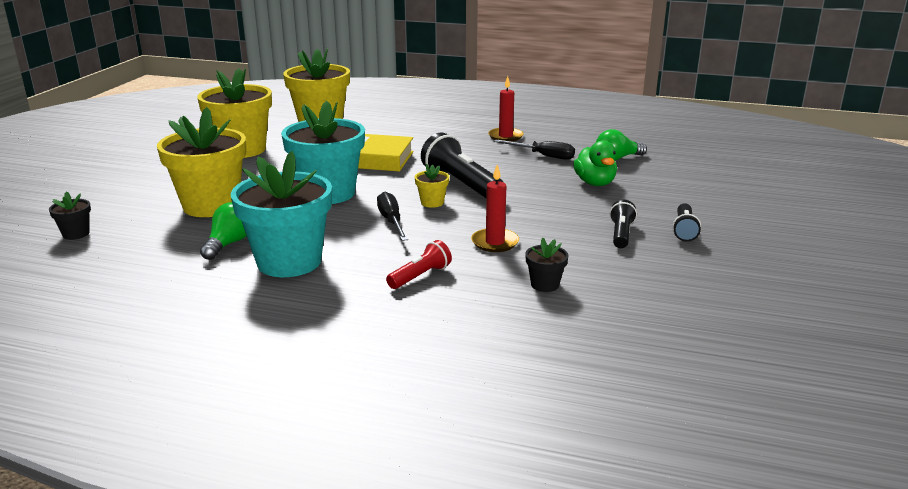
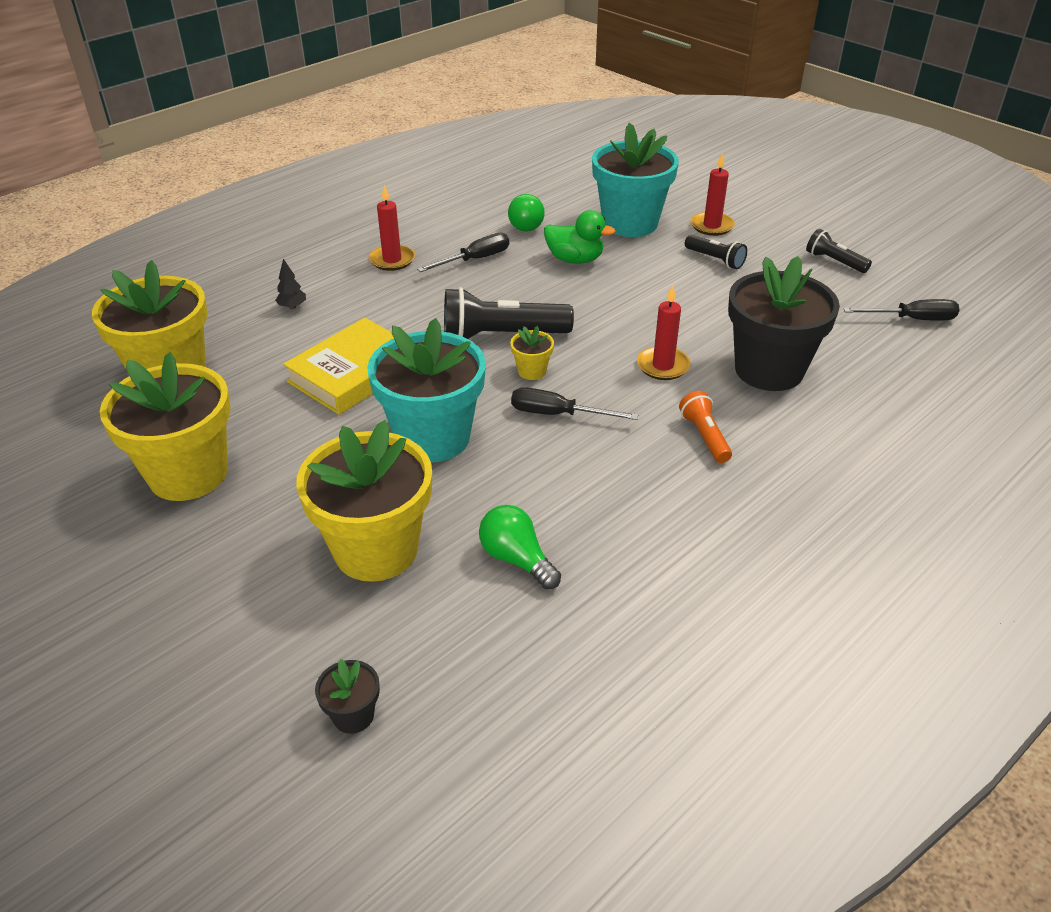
camera: 60 degrees left, 15 degrees up
turquoise flower pot [231,151,332,277] -> turquoise flower pot moved to [592,123,679,237]
red flashlight [386,240,452,289] -> orange flashlight [679,391,732,463]
black flower pot [525,238,568,292] -> black flower pot [728,256,840,391], size x2.39
black flashlight [610,200,637,248] -> black flashlight moved to [806,229,872,273]
none -> black tree [275,259,306,309]
none -> red candle [691,153,735,236]
none -> black screwdriver [843,299,959,321]

